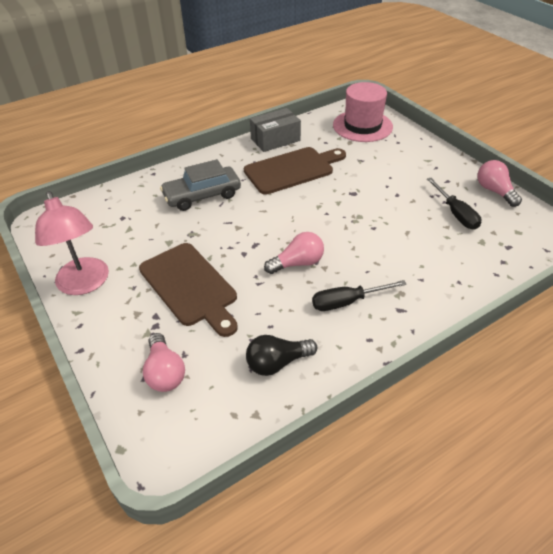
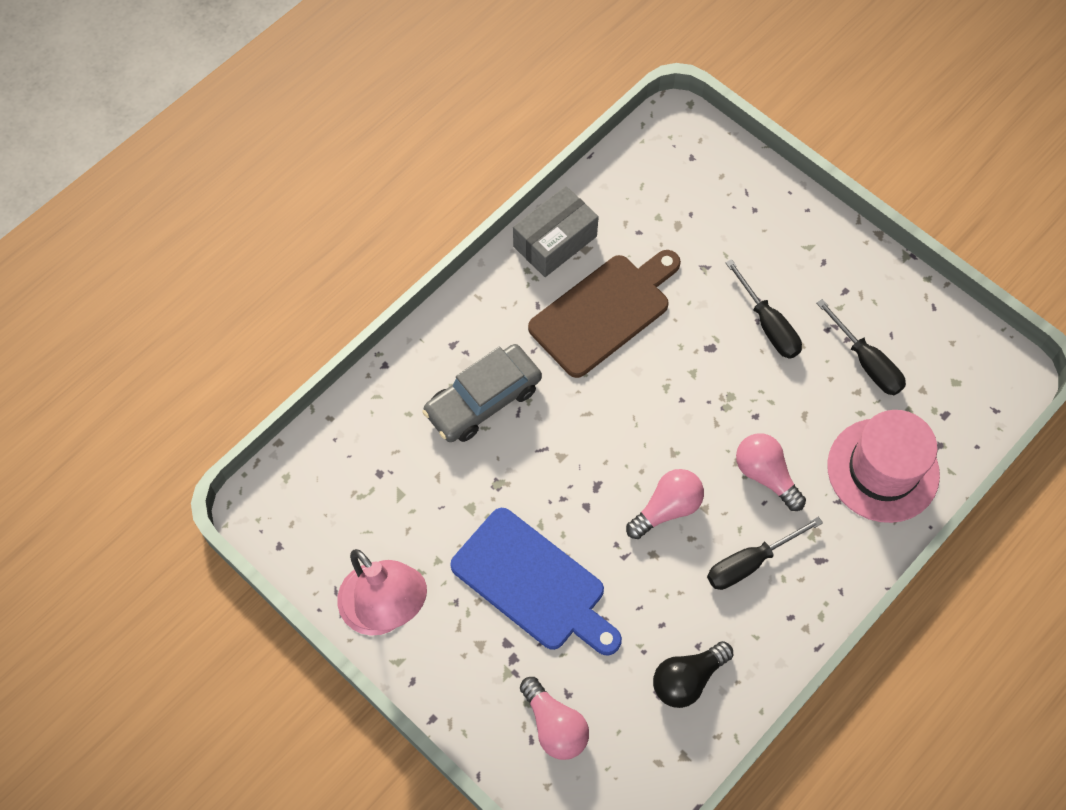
camera: 15 degrees left, 20 degrees up
brown cutting board [139,243,238,337] -> blue cutting board [450,508,622,656]
pink hat [333,82,393,142] -> pink hat moved to [827,410,940,523]
pink light bulb [477,160,522,207] -> pink light bulb moved to [736,433,806,511]
none -> black screwdriver [725,259,802,359]

